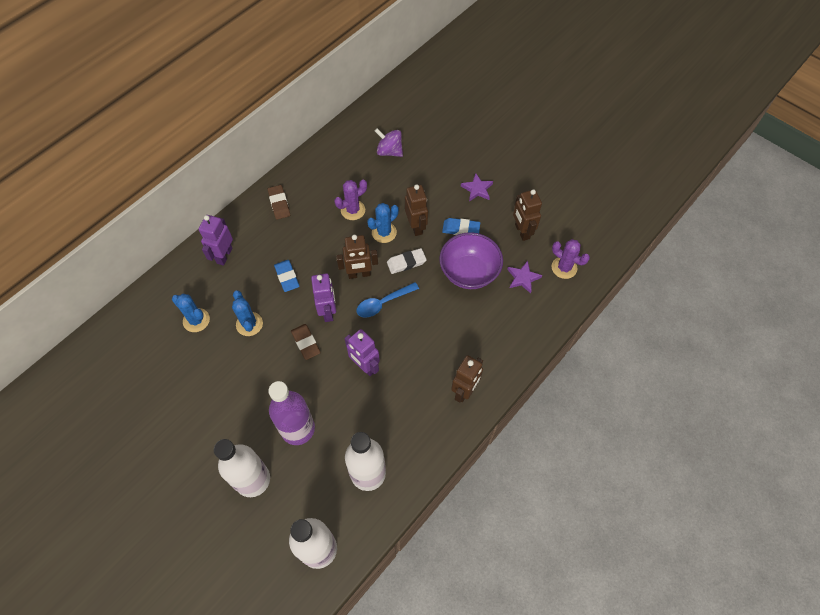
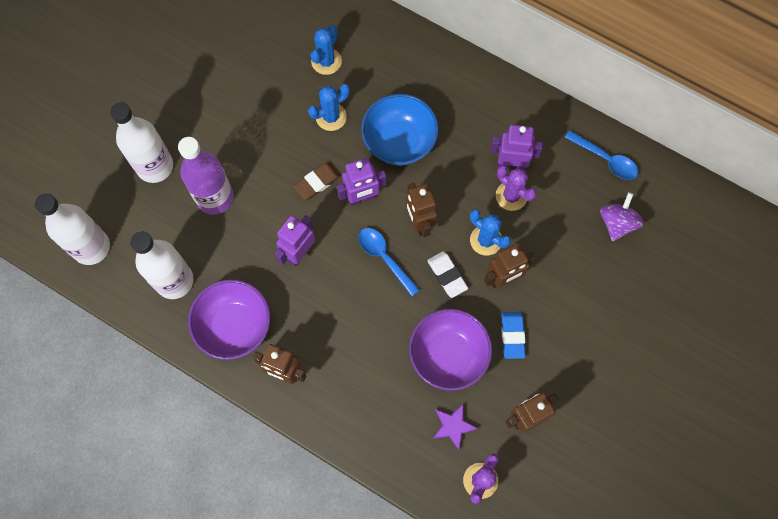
camera: 80 degrees right, 10 degrees up
purple robot [199,215,233,266] -> purple robot moved to [490,125,543,170]
brown eraser [268,185,290,220] -> none
blue eraser [274,260,299,292] -> blue bowl [361,94,439,165]
purple star [461,173,493,201] -> none
none -> purple bowl [188,279,270,360]
none -> blue spoon [565,130,639,180]

